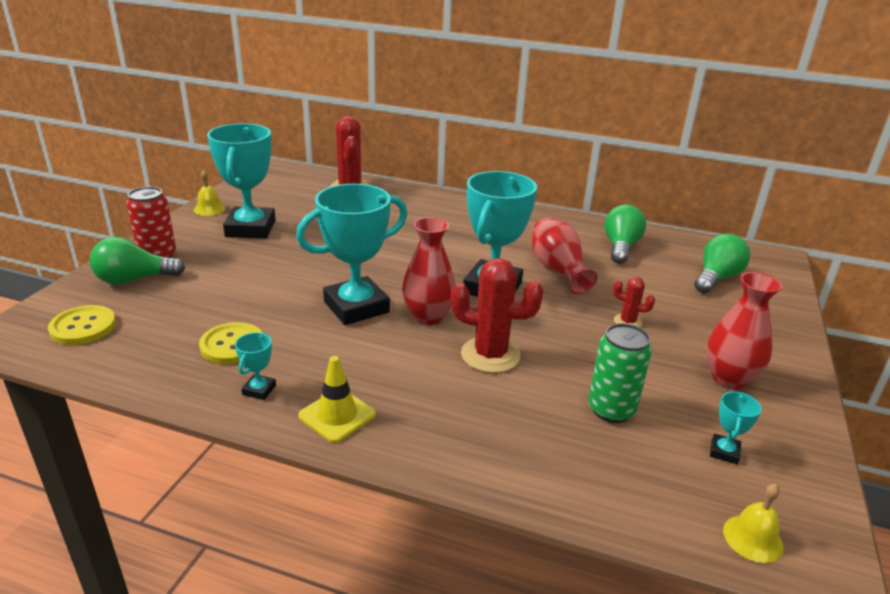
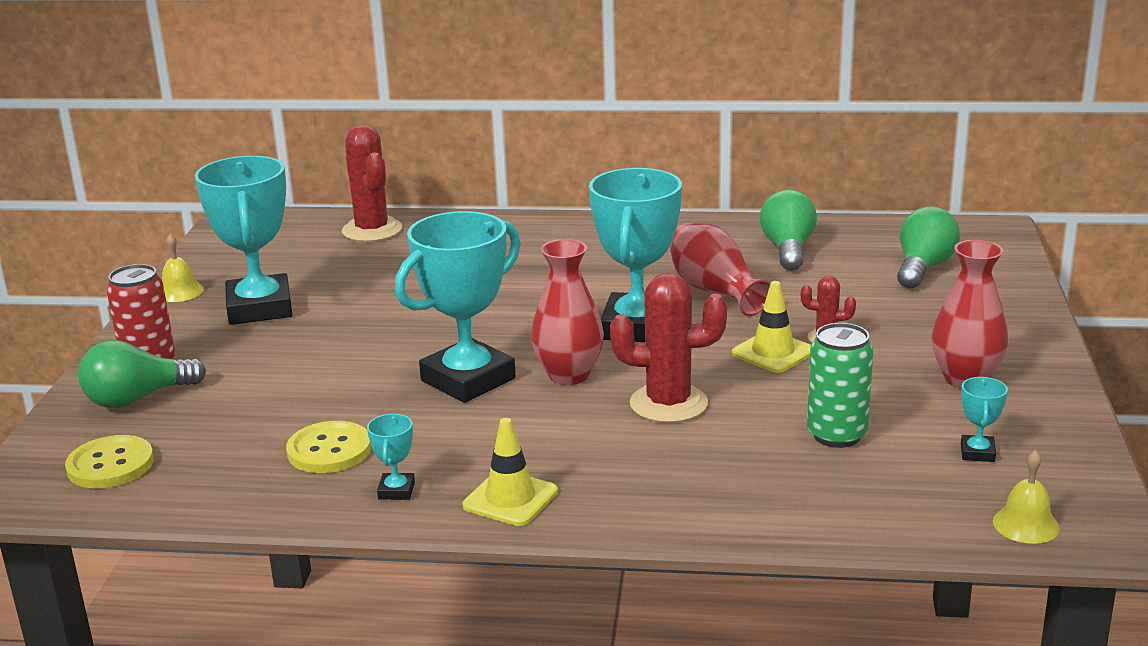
camera: 10 degrees left, 5 degrees down
none -> yellow traffic cone [732,281,811,373]

